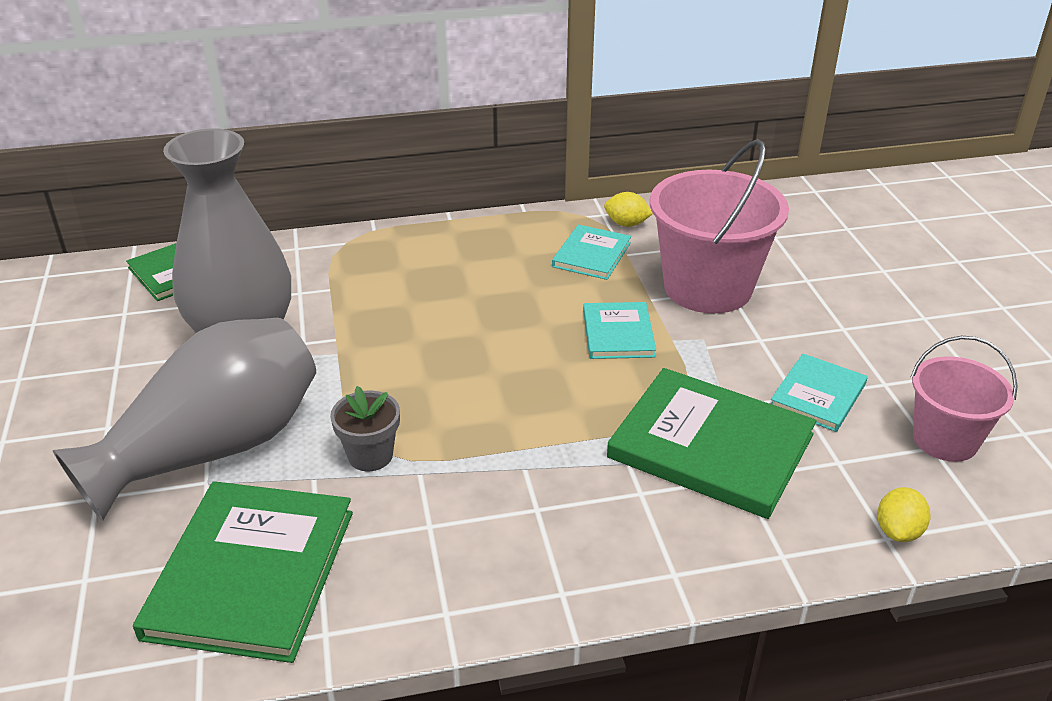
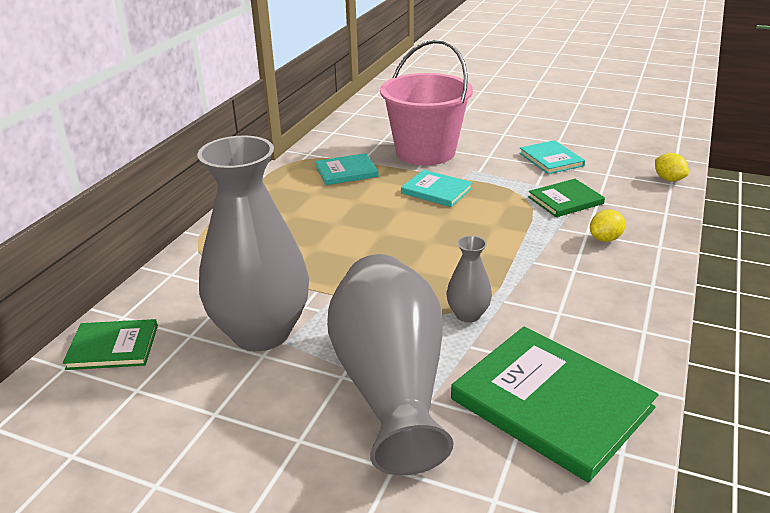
camera: 55 degrees left, 5 degrees down
grey flower pot [330,386,400,471] -> grey vase [447,236,492,322]
turquoise book [552,224,631,280] -> turquoise book turned 75 degrees counterclockwise [315,153,379,185]
yellow lemon [604,192,653,227] -> yellow lemon moved to [590,210,626,242]
green book [607,368,816,519] -> green book [528,179,605,217], size x0.54
pink bucket [911,336,1018,462] -> none

